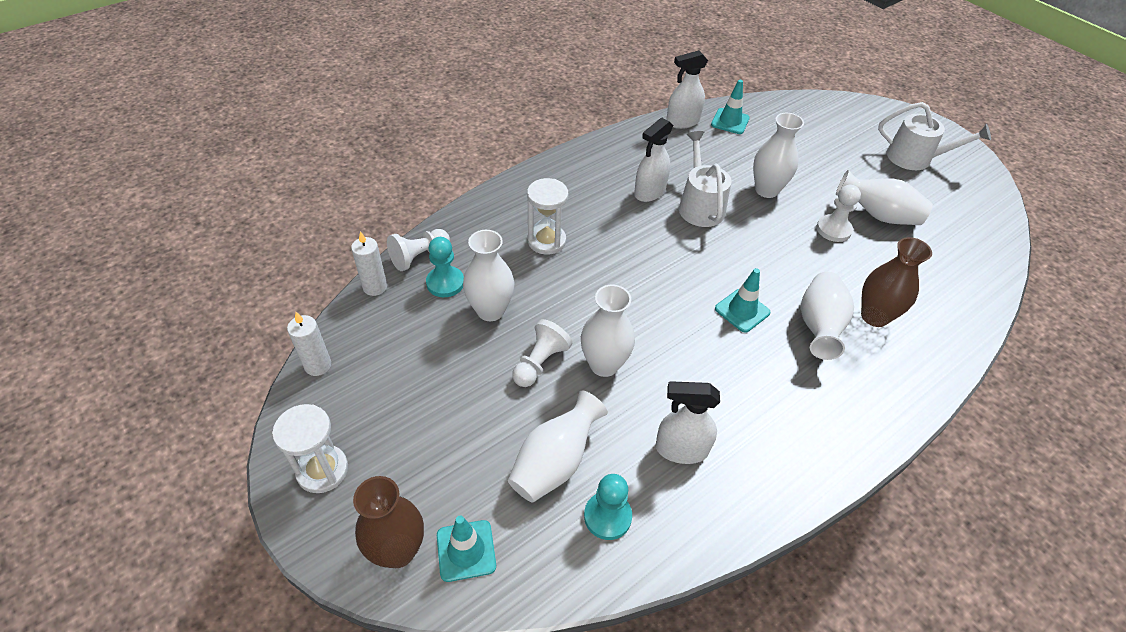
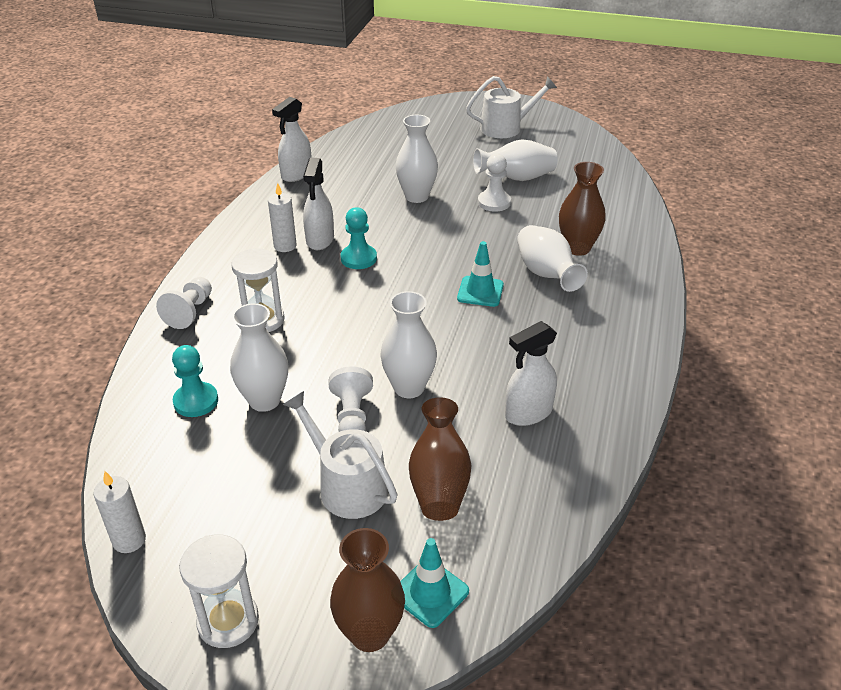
camera: 35 degrees left, 10 degrees down
white candle [351,231,387,296] -> white candle moved to [268,183,297,252]
white pawn [387,229,450,271] -> white pawn moved to [156,277,212,329]
white vase [508,391,608,503] -> brown vase [409,397,471,521]
turquoise pawn [584,474,632,540] -> turquoise pawn moved to [341,207,377,269]
white watering can [679,131,731,227] -> white watering can moved to [283,391,398,519]
turquoise traffic cone [711,80,750,134] -> none

